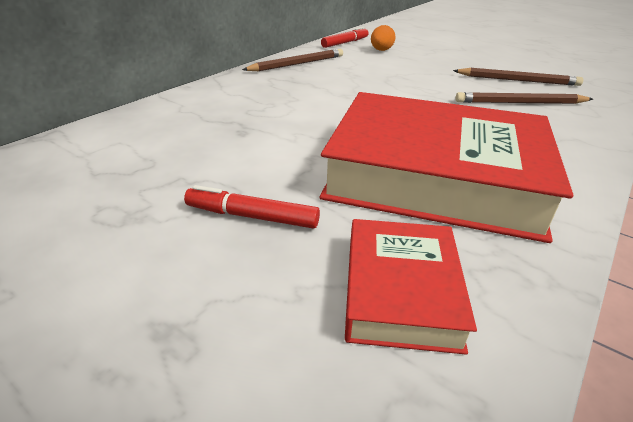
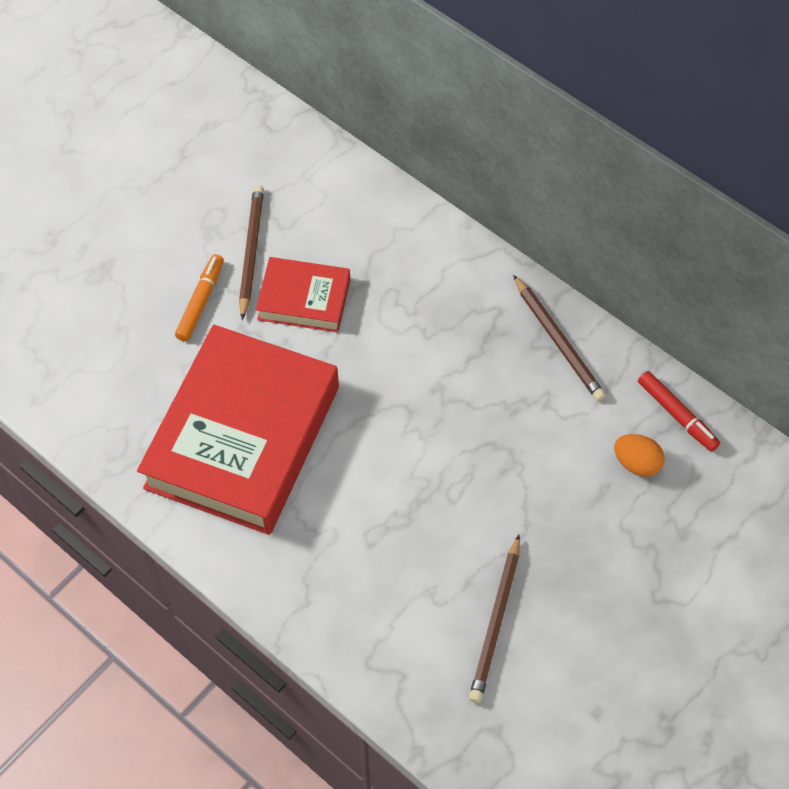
camera: 95 degrees right, 25 degrees up
red marker [184,185,320,228] -> orange marker [175,254,224,342]
red book [345,219,477,355] -> red book moved to [256,257,350,332]
brown pencil [455,92,593,104] -> brown pencil moved to [239,185,264,320]

